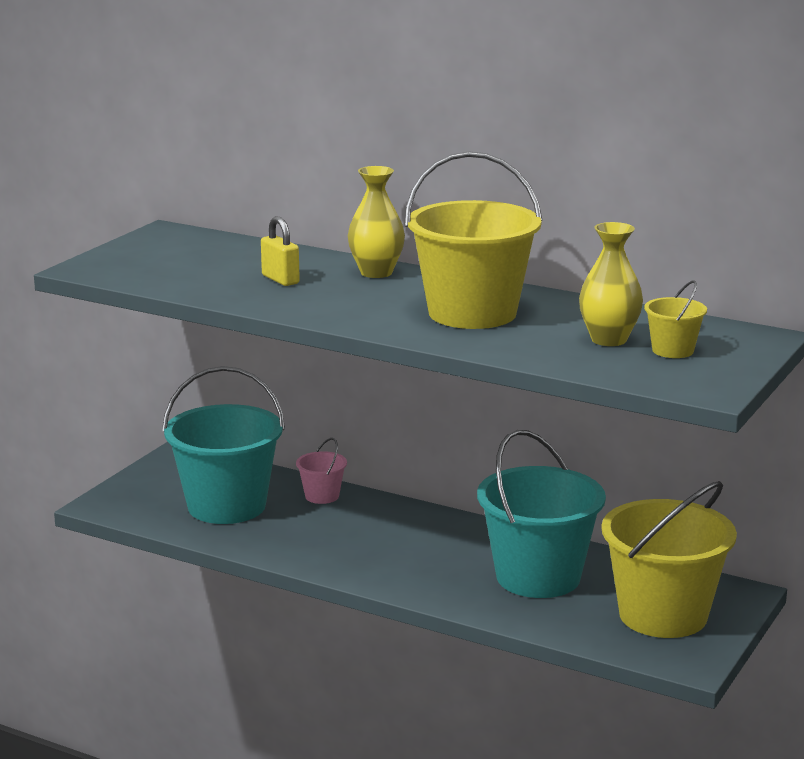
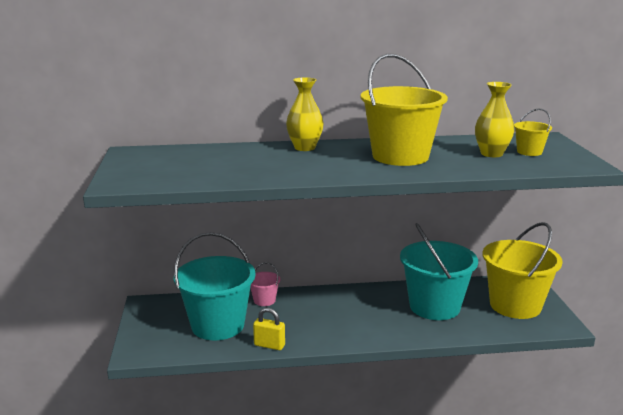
camera: 35 degrees left, 0 degrees up
yellow padlock [261,216,300,286] -> yellow padlock moved to [253,308,285,350]

